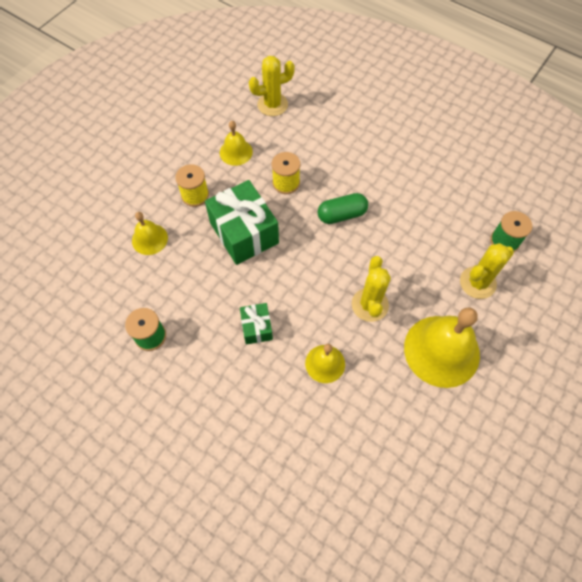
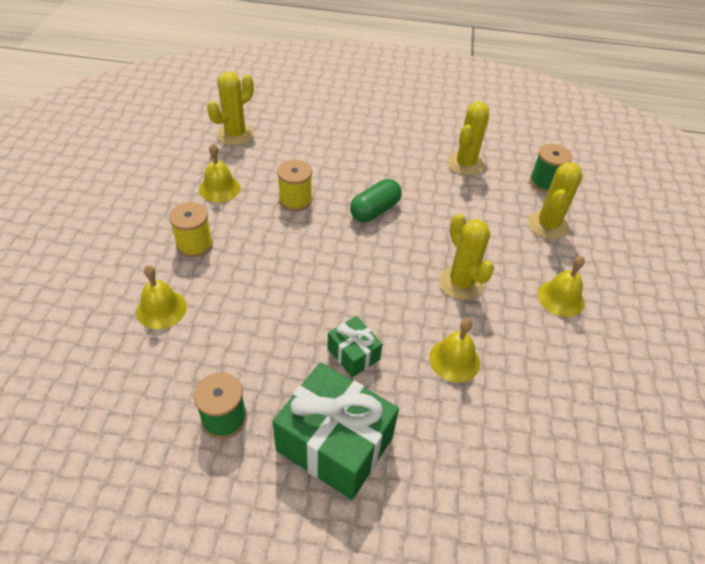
camera: 30 degrees left, 15 degrees down
green gift [205,180,279,265] -> green gift moved to [272,362,399,500]
yellow bell [404,308,480,388] -> yellow bell [538,256,585,317], size x0.52
none -> yellow cactus [447,102,489,175]

